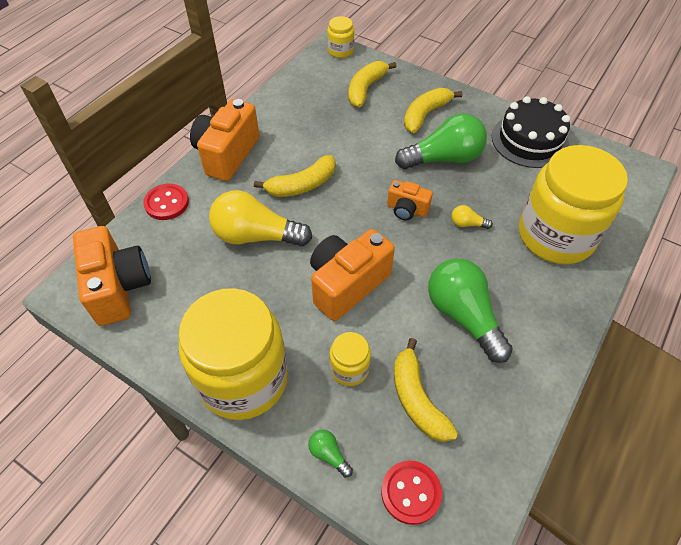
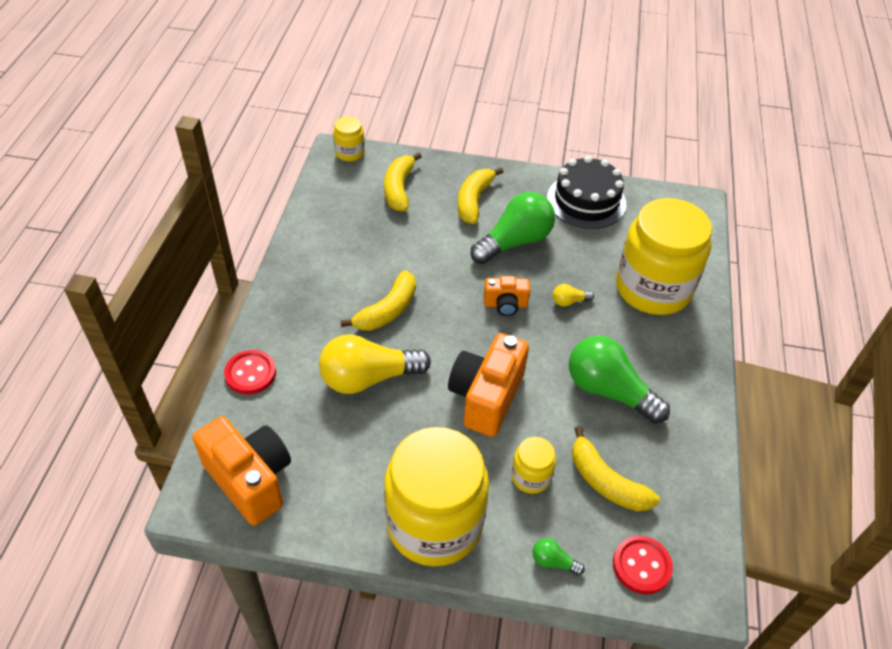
camera: 25 degrees left, 5 degrees down
orange camera [190,99,259,181] -> none

